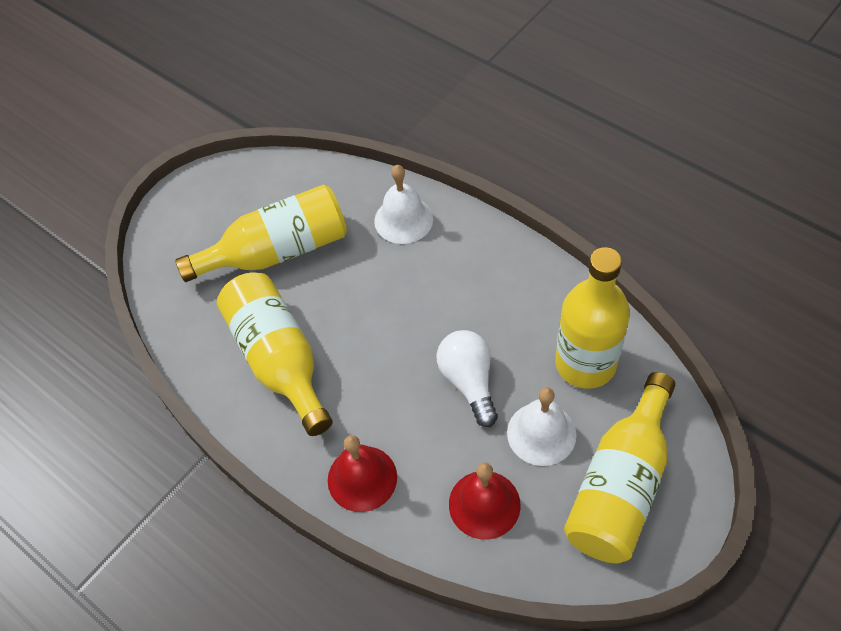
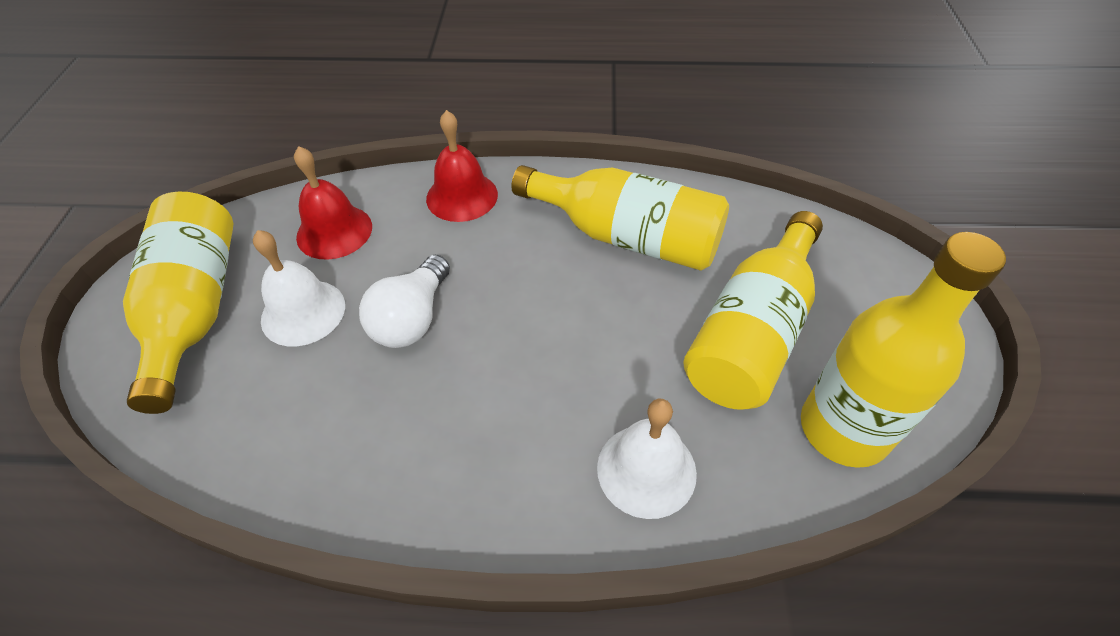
camera: 140 degrees right, 5 degrees down
white light bulb [437,330,498,427] -> white light bulb turned 75 degrees clockwise [359,255,450,348]
yellow bottle [555,247,630,389] -> yellow bottle moved to [801,232,1006,468]

